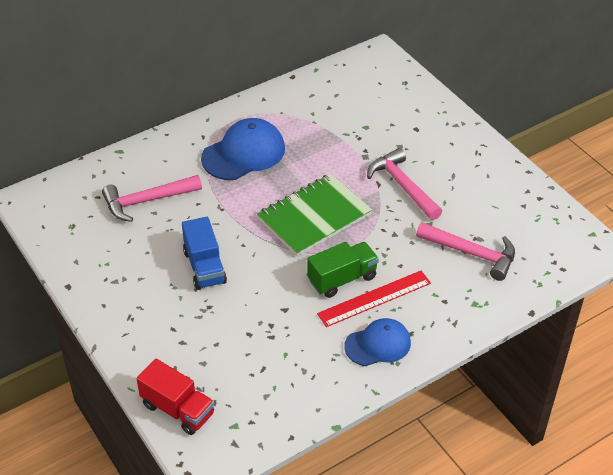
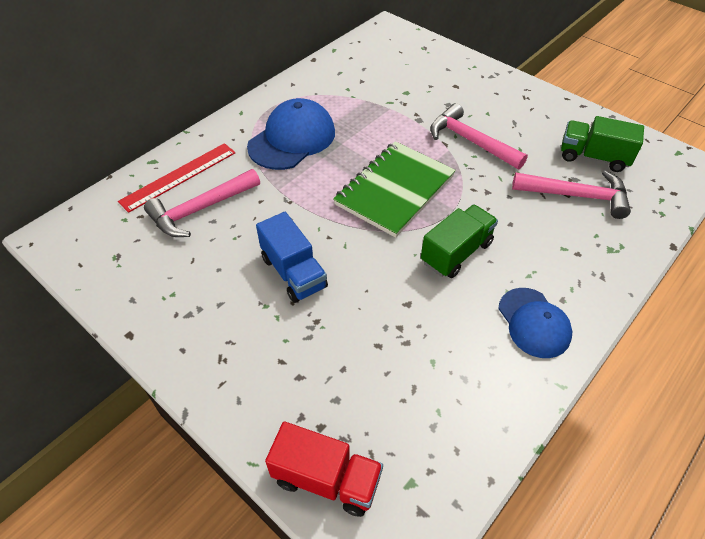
camera: 15 degrees left, 5 degrees up
red ruler [317,271,431,327] -> red ruler moved to [118,143,236,213]
blue cap [344,318,411,366] -> blue cap turned 105 degrees clockwise [498,288,572,358]
none -> green truck [561,116,644,172]

